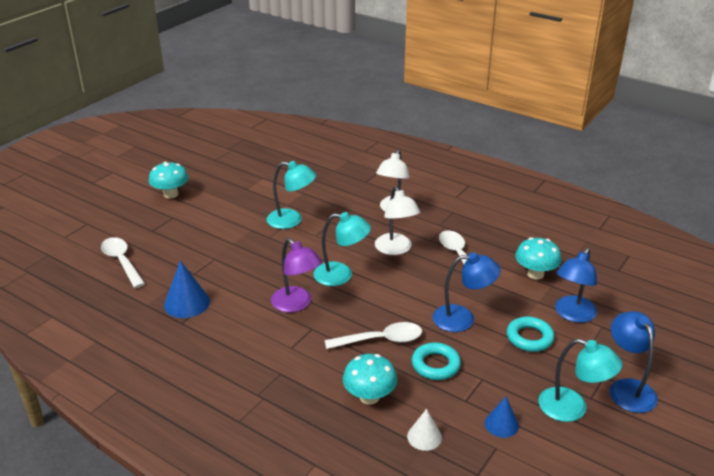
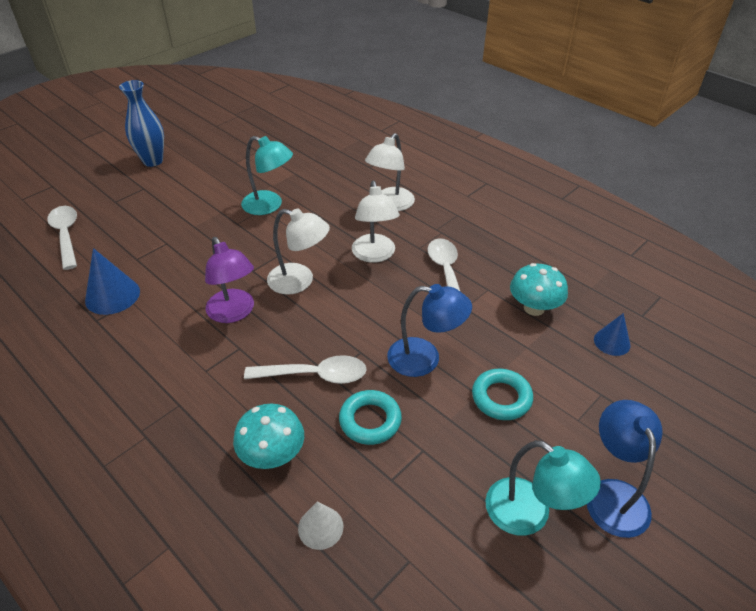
camera: 10 degrees right, 10 degrees up
turquoise mushroom [149,162,189,199] -> blue vase [119,80,164,167]
turquoise lamp [313,212,371,286] -> white lamp [267,208,330,295]
blue cone [485,397,519,438] -> blue cone moved to [594,313,631,356]
blue lamp [555,248,597,323] -> none

